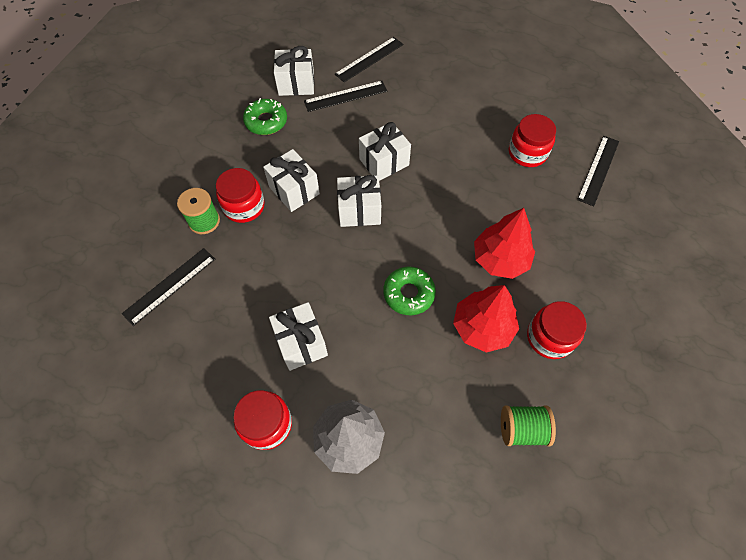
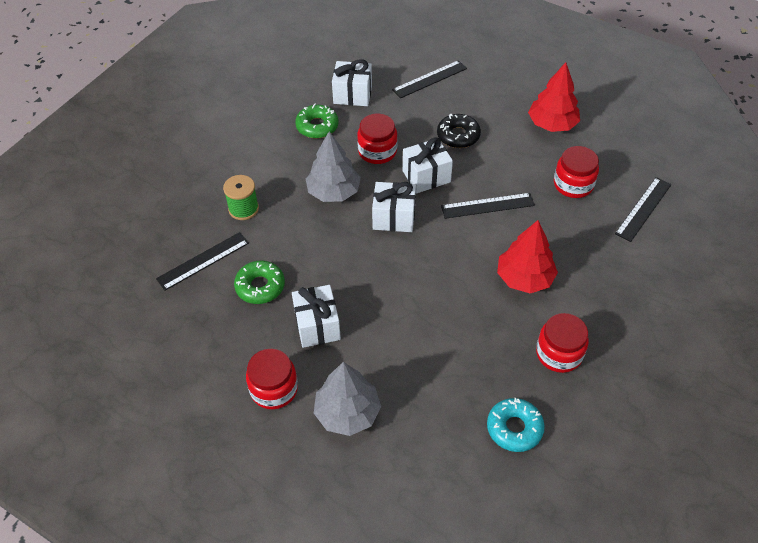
camera: 10 degrees right, 10 degrees down
red jar [216,168,265,223] -> red jar moved to [357,114,398,164]
white gift [263,149,320,212] -> grey tree [306,131,361,202]
black ruler [304,81,387,112] -> black ruler moved to [441,193,535,219]
green donut [383,267,436,315] -> green donut moved to [234,261,285,304]
red tree [453,285,519,353] -> red tree moved to [528,62,580,132]
green spool [501,405,556,446] -> turquoise donut [487,398,545,452]
none -> black donut [437,114,481,148]

